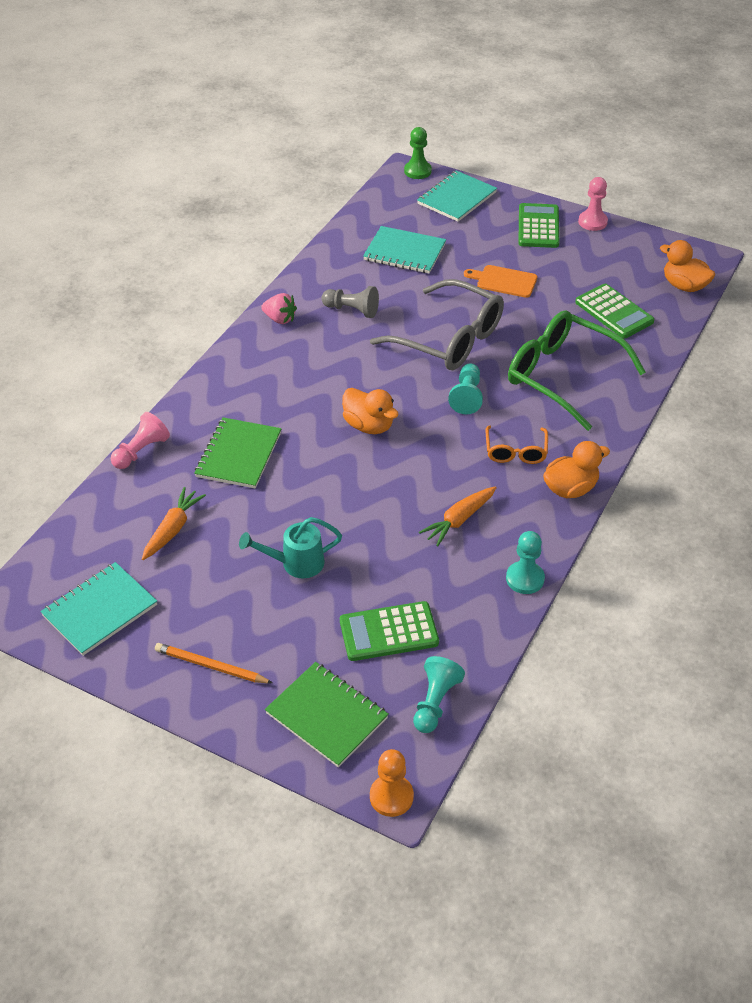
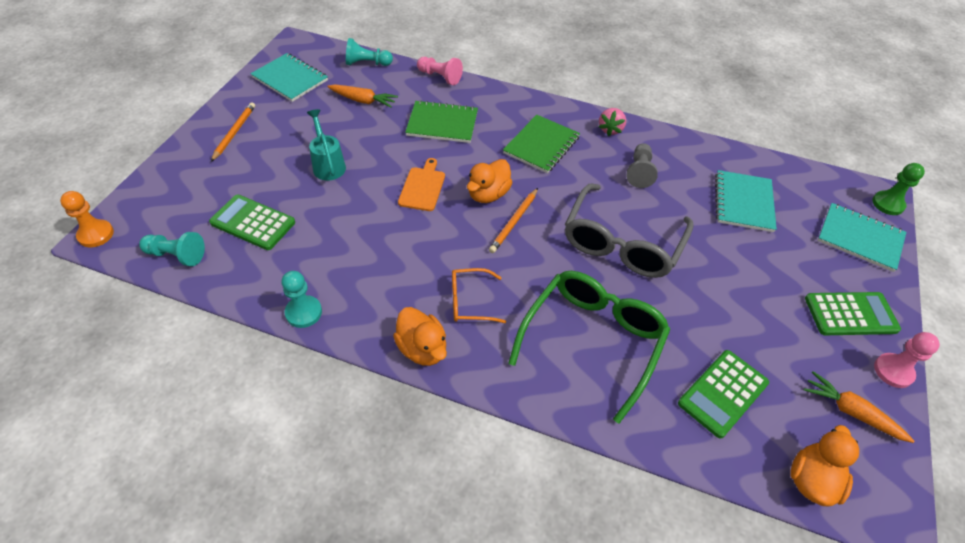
camera: 80 degrees right, 5 degrees up
green notebook [265,662,389,768] -> green notebook moved to [503,115,580,173]
green calculator [340,601,439,661] -> green calculator turned 45 degrees counterclockwise [209,195,295,250]
orange carrot [419,486,497,547] -> orange carrot moved to [804,371,914,443]
turquoise pawn [448,364,483,414] -> turquoise pawn moved to [346,38,393,66]
orange cutting board [464,265,537,298] -> orange cutting board moved to [398,158,445,211]
none -> orange pencil [489,188,538,253]

